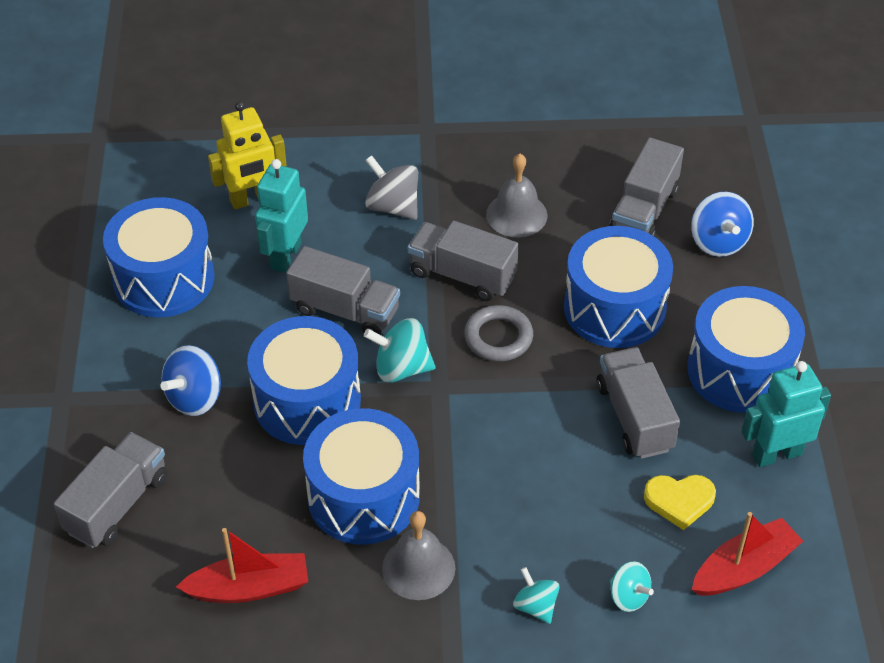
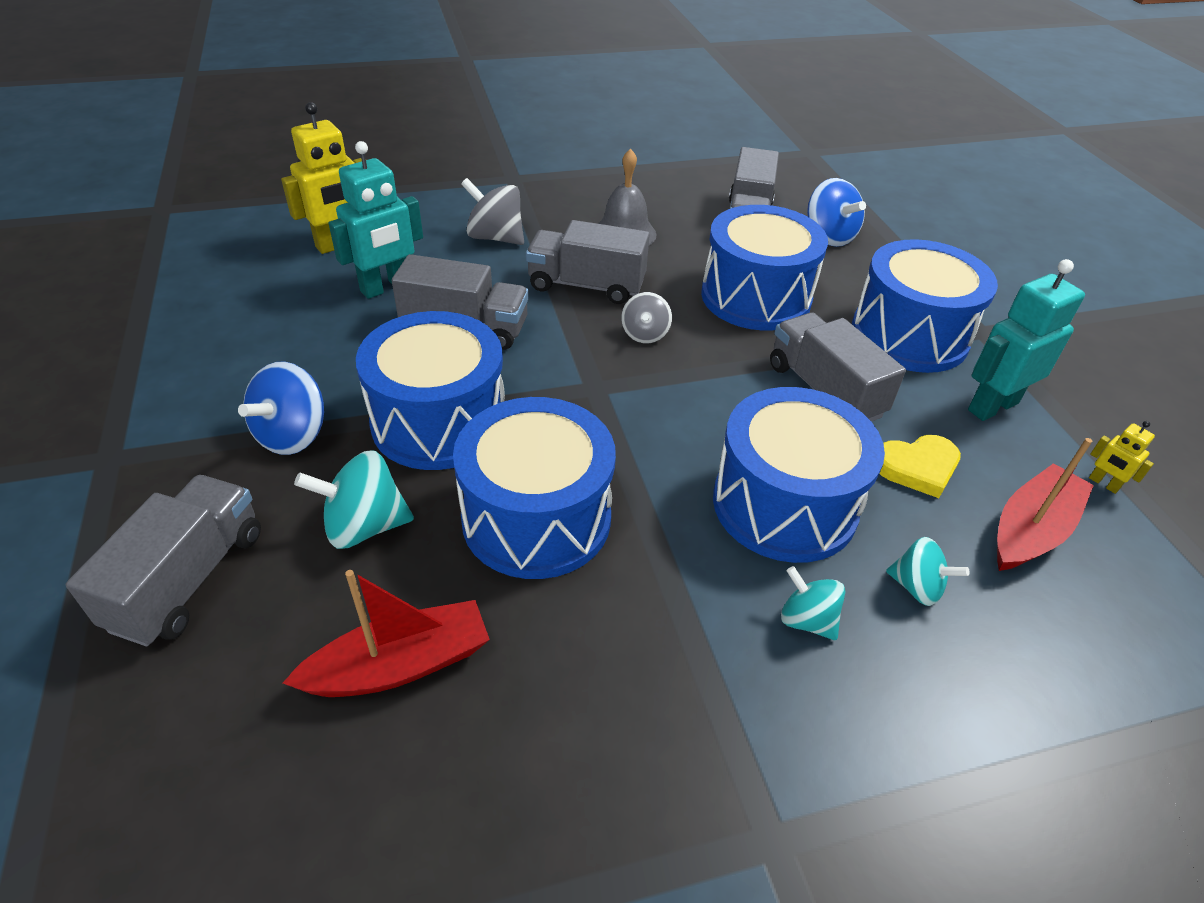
camera: 15 degrees left, 5 degrees down
blue drum [103,197,215,317] -> blue drum moved to [713,387,885,563]
turquoise robot [255,159,308,273] -> turquoise robot turned 135 degrees counterclockwise [328,141,423,299]
turquoise spinning top [364,318,436,383] -> turquoise spinning top moved to [294,450,414,549]
grey bell [382,511,455,600] -> none
grey ring [465,305,533,361] -> grey spinning top [621,292,672,343]
none -> yellow robot [1089,421,1155,494]

